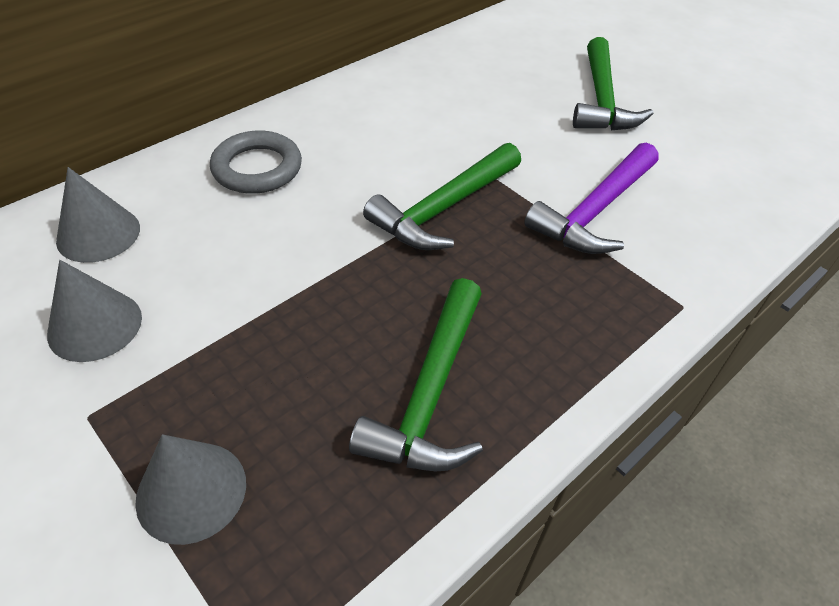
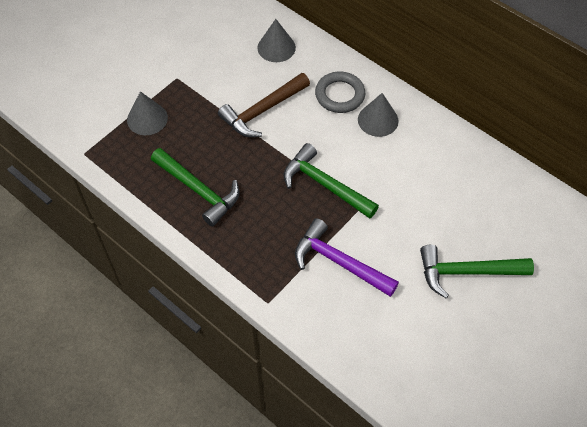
camera: 85 degrees right, 10 degrees up
grey cone [47,260,142,362] -> grey cone moved to [358,93,399,137]
green hammer [349,278,483,471] -> green hammer turned 150 degrees counterclockwise [151,148,239,227]
none -> brown hammer [218,73,310,137]

